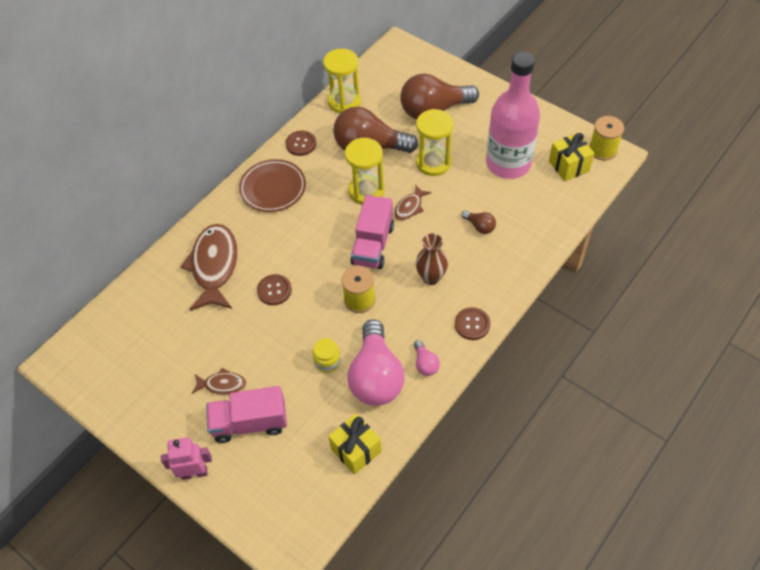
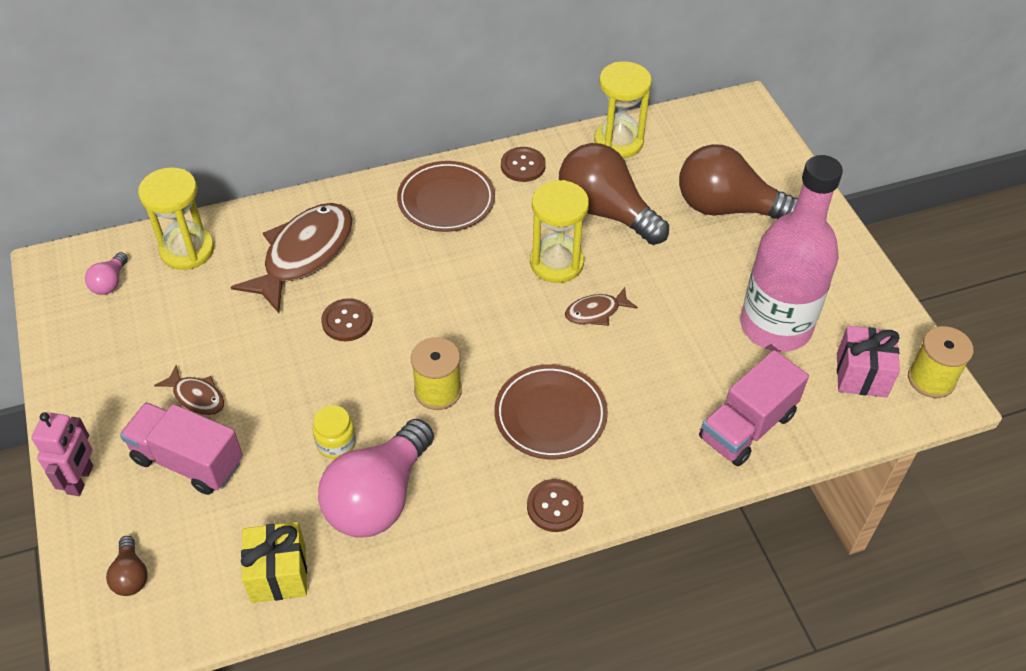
camera: 30 degrees right, 5 degrees down
pink robot [161,437,212,480] -> pink robot turned 75 degrees clockwise [31,412,93,496]
pink truck [350,195,394,269] -> pink truck moved to [699,350,809,466]
pink light bulb [414,340,440,376] -> pink light bulb moved to [85,252,128,295]
yellow hourglass [416,109,453,176] -> yellow hourglass moved to [138,167,214,270]
brown vase [416,233,448,285] -> brown plate [494,364,608,459]
brown light bulb [461,210,496,234] -> brown light bulb moved to [106,536,148,596]
yellow gift [549,133,594,181] -> pink gift [837,326,900,398]

